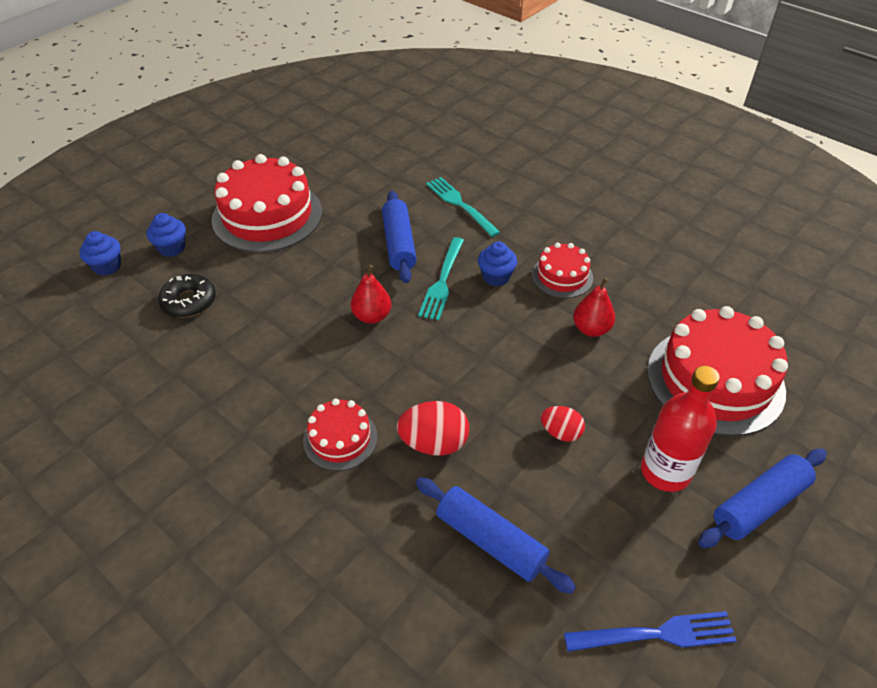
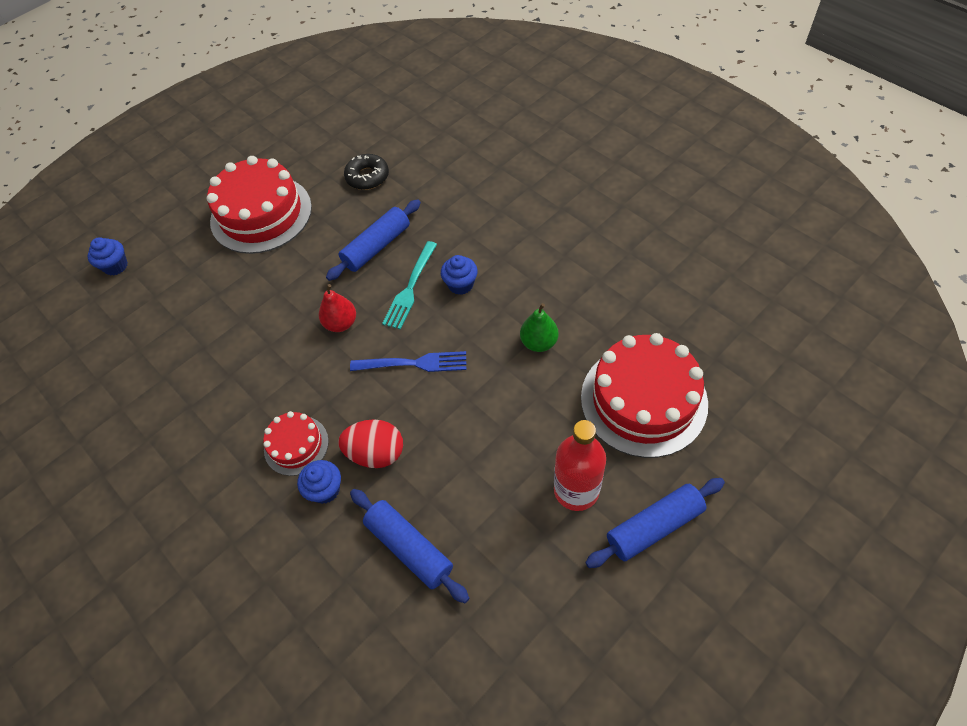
camera: 10 degrees right, 10 degrees up
blue cupcake [147,213,186,257] -> blue cupcake moved to [297,460,341,504]
black donut [158,274,216,318] -> black donut moved to [344,154,389,190]
blue rolling pin [382,191,417,283] -> blue rolling pin turned 45 degrees clockwise [326,200,421,281]
turquoise fork [426,177,500,237] -> none
red cake [532,242,593,298] -> none
red egg [541,406,585,442] -> none
blue fork [564,611,737,652] -> blue fork moved to [350,351,466,372]
red pear [573,278,615,337] -> green pear [520,303,559,352]

